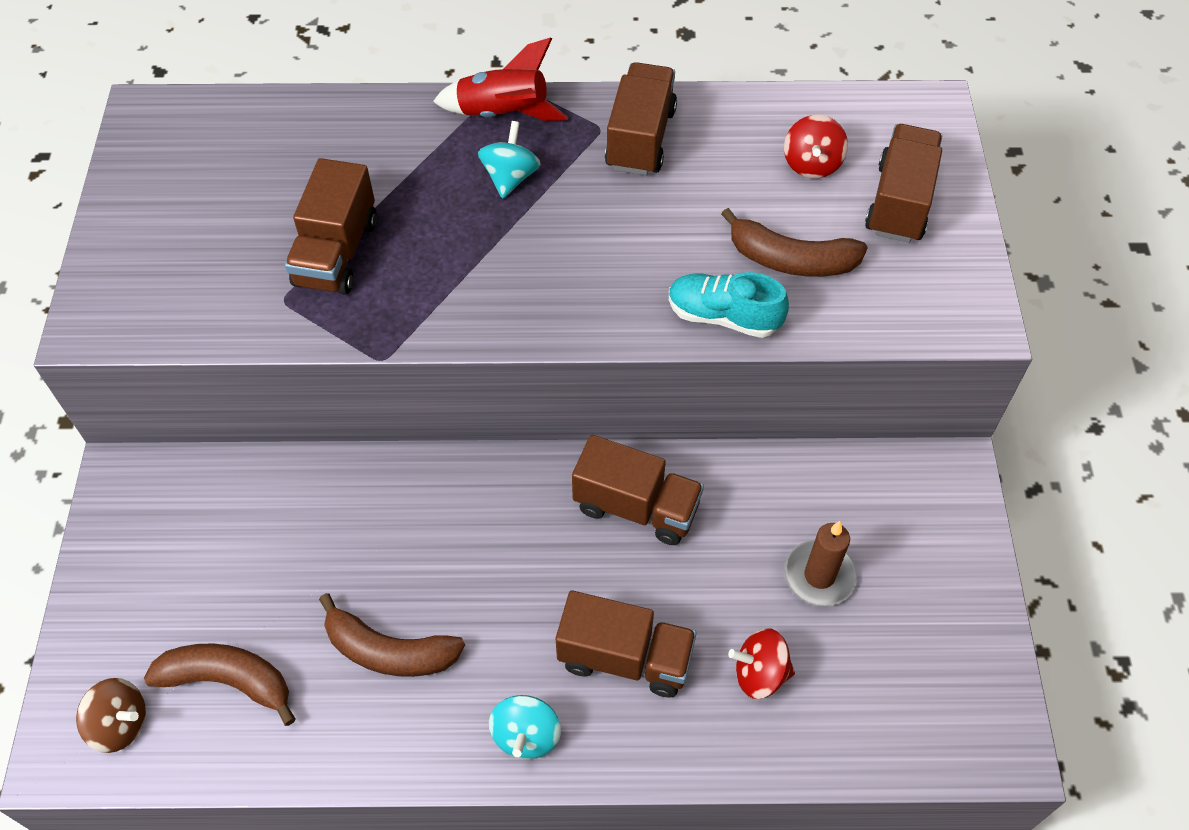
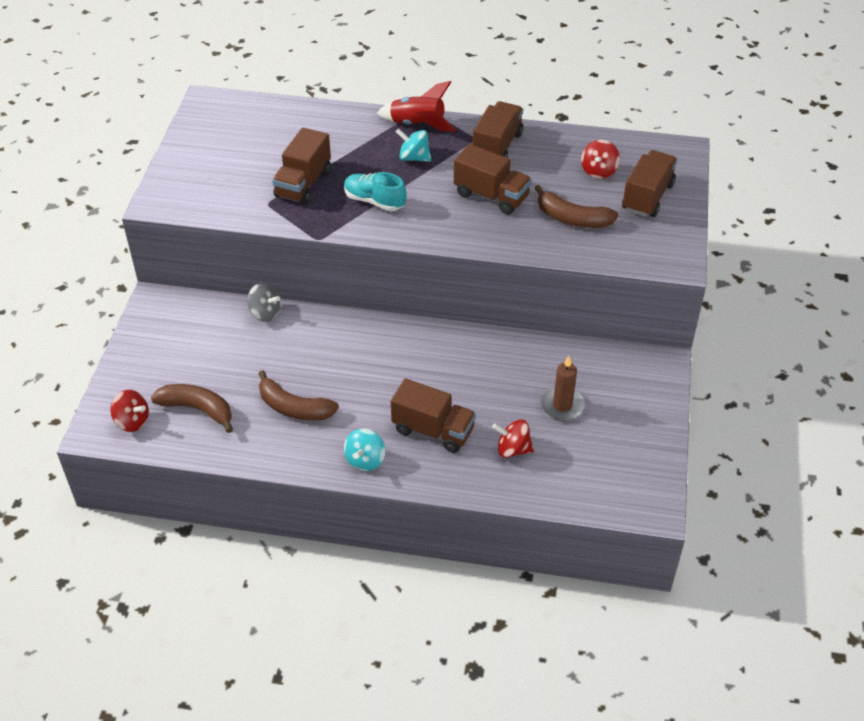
camera: 10 degrees right, 10 degrees down
brown spinning top [76,678,146,753] -> red spinning top [111,390,149,432]
turquoise spinning top [478,121,541,199] -> turquoise spinning top turned 90 degrees counterclockwise [396,128,431,162]
brown truck [572,435,704,545] -> brown truck moved to [454,144,532,215]
turquoise shoe [669,272,789,338] -> turquoise shoe moved to [344,172,407,211]
none -> grey spinning top [247,283,280,322]

